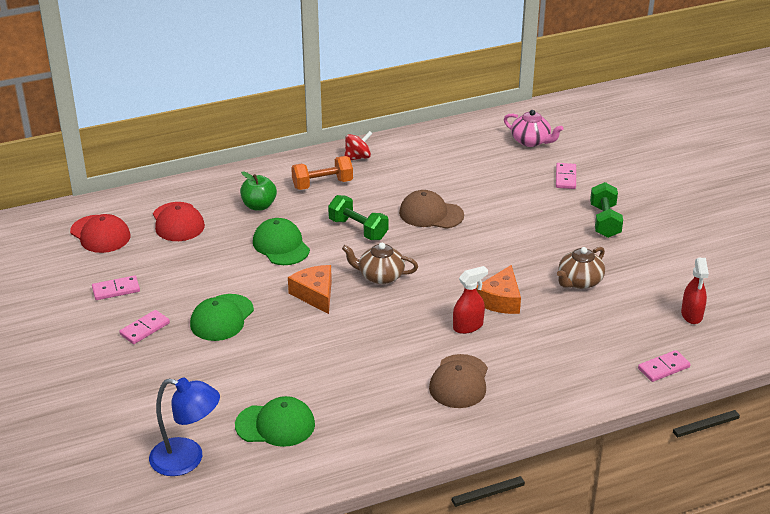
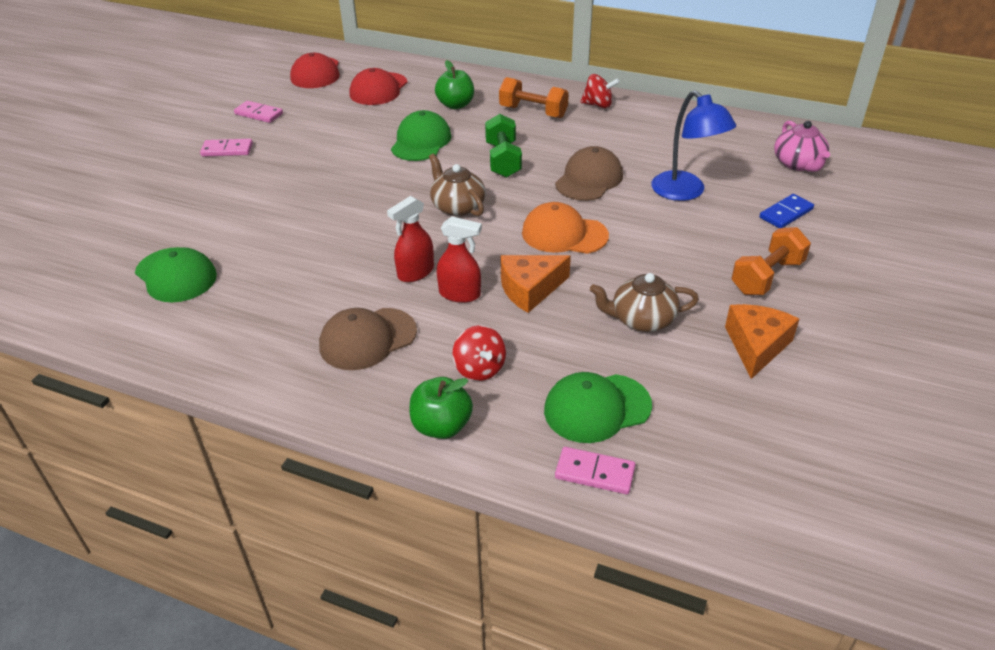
camera: 45 degrees right, 5 degrees up
blue lamp [149,378,220,476] -> blue lamp moved to [651,90,736,201]
green cap [190,294,254,341] -> green cap moved to [544,372,652,443]
orange cheese [288,265,332,314] -> orange cheese moved to [725,304,799,379]
brown cap [399,190,464,229] -> brown cap turned 60 degrees clockwise [555,146,623,201]
pink domino [556,163,576,189] -> blue domino [760,194,814,228]
green dumbbell [590,182,623,238] -> orange dumbbell [731,227,811,295]
red spray bottle [681,258,709,324] -> red spray bottle moved to [387,196,434,282]
none -> green apple [410,377,473,439]
none -> red spinning top [452,325,506,381]
none -> orange cap [522,202,609,254]

